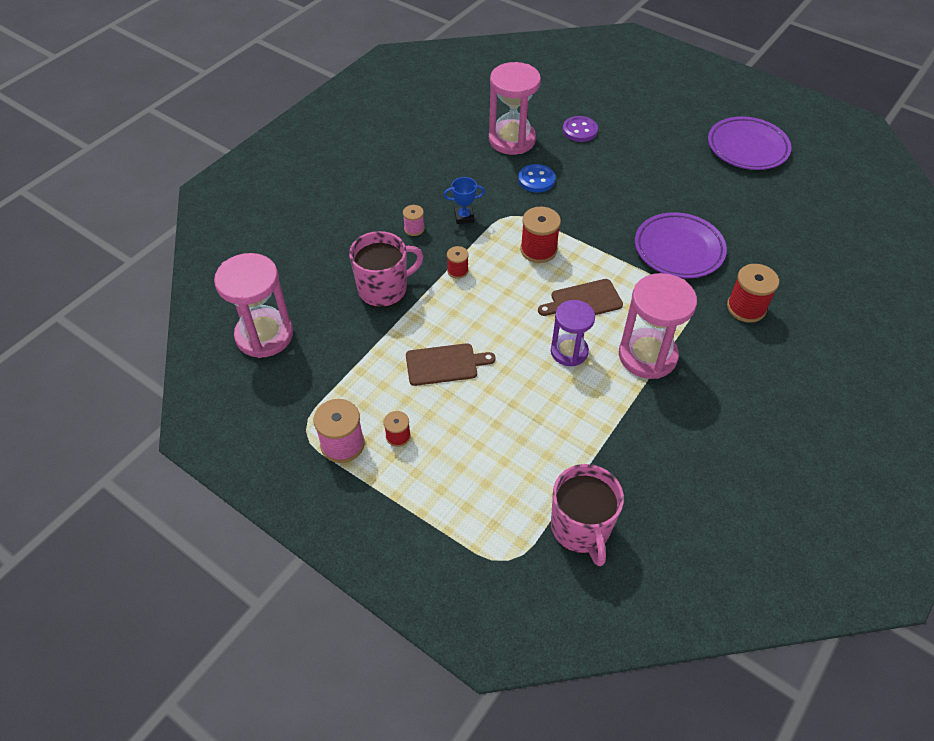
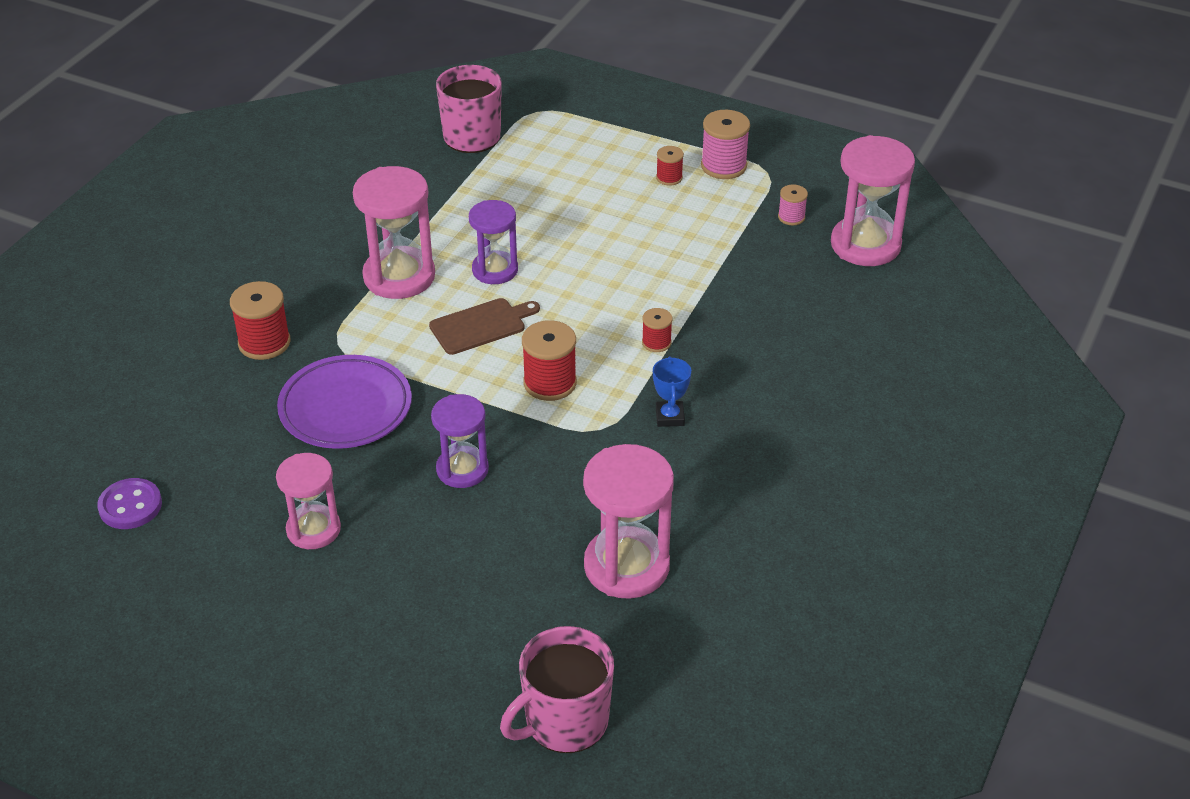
camera: 170 degrees right, 10 degrees down
pink mug [349,231,424,308] -> pink mug moved to [500,626,614,753]
pink spool [403,205,425,236] -> pink spool moved to [778,184,808,225]
brown cutting board [406,343,495,386] -> none
blue trophy [444,177,485,224] -> blue trophy turned 75 degrees counterclockwise [653,356,691,427]
blue button [518,164,555,193] -> none
purple button [563,116,598,142] -> purple button moved to [97,478,162,529]
purple plate [708,116,791,170] -> none
none -> pink hourglass [276,453,341,549]
none -> purple hourglass [431,394,489,488]

